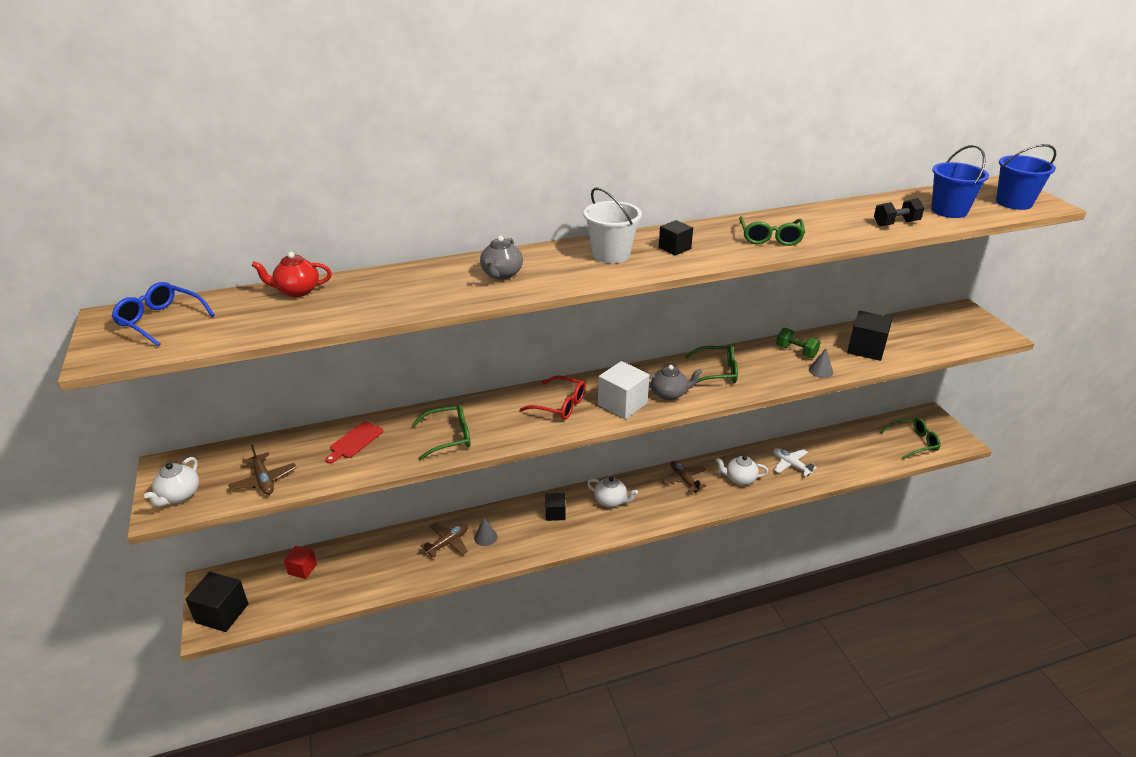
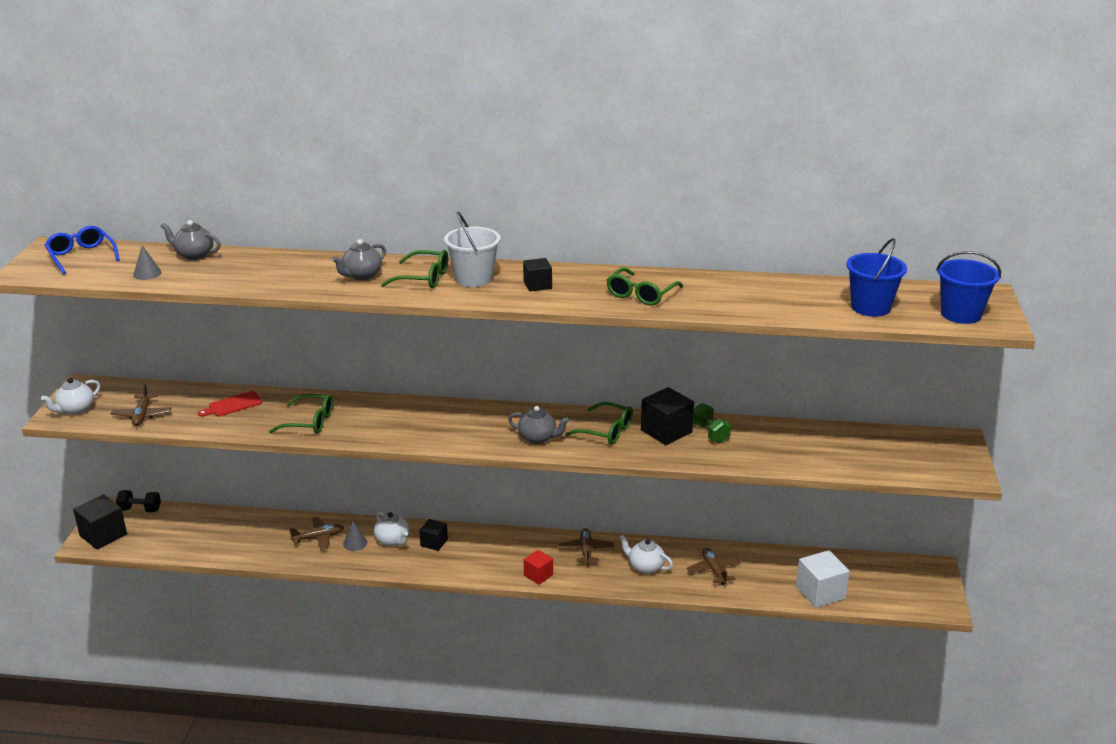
camera: 25 degrees right, 5 degrees down
red teapot [252,252,332,297] -> grey teapot [161,220,221,260]
red cube [284,546,317,579] -> red cube moved to [524,550,553,585]
red glasses [520,376,586,420] -> none
white teapot [587,477,638,507] -> white teapot moved to [374,512,409,546]
white cube [598,361,650,419] -> white cube moved to [796,550,850,608]
white plane [773,448,817,476] -> brown plane [687,548,742,585]
grey cone [809,349,833,378] -> grey cone moved to [133,245,162,280]
black cube [847,310,893,361] -> black cube moved to [641,387,694,445]
black dumbbell [874,198,924,227] -> black dumbbell moved to [116,490,161,512]
green glasses [880,418,941,459] -> green glasses moved to [381,250,448,288]

